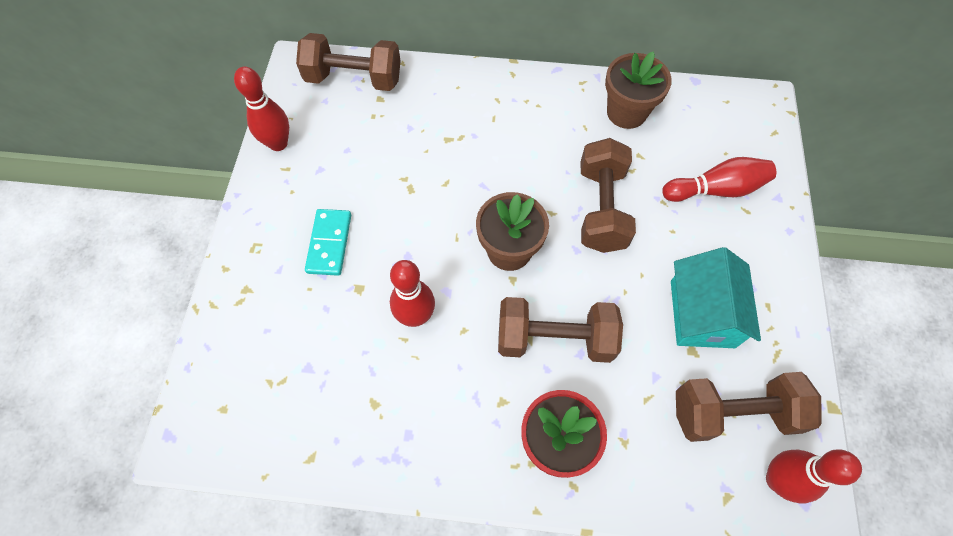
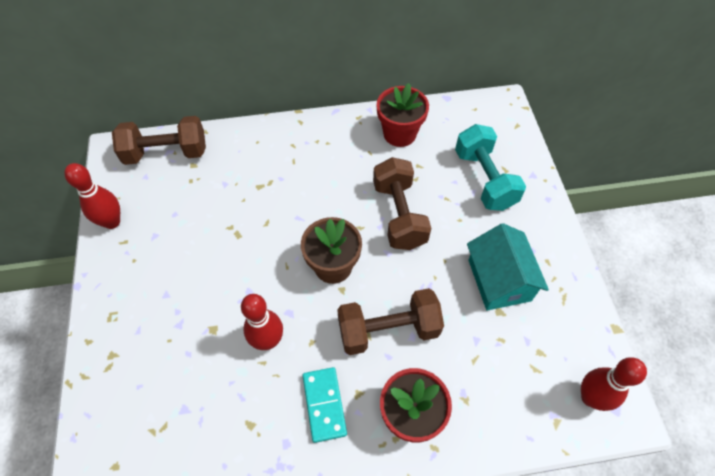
camera: 15 degrees left, 5 degrees down
turquoise domino [305,209,351,276] -> turquoise domino moved to [303,367,347,443]
brown flower pot [605,51,672,129] -> red flower pot [377,83,429,147]
red bowling pin [662,157,776,202] -> turquoise dumbbell [455,124,526,211]
brown dumbbell [676,372,822,442] -> none

